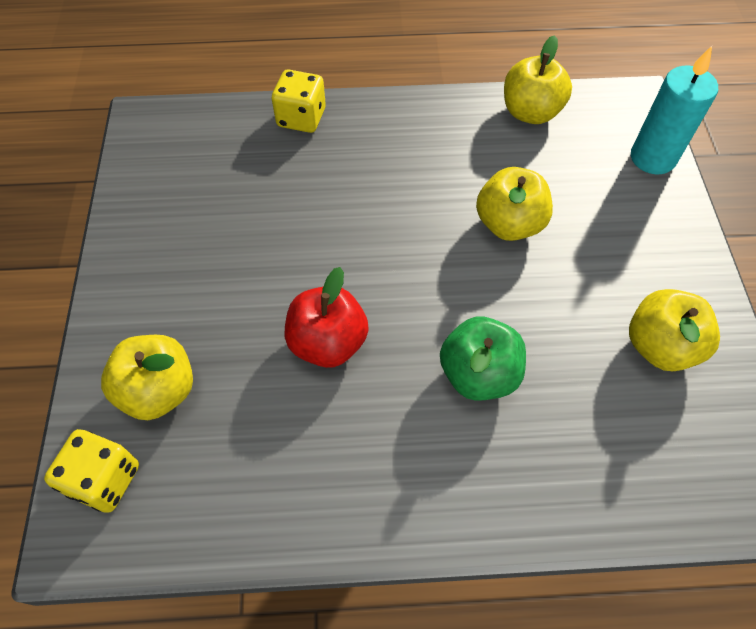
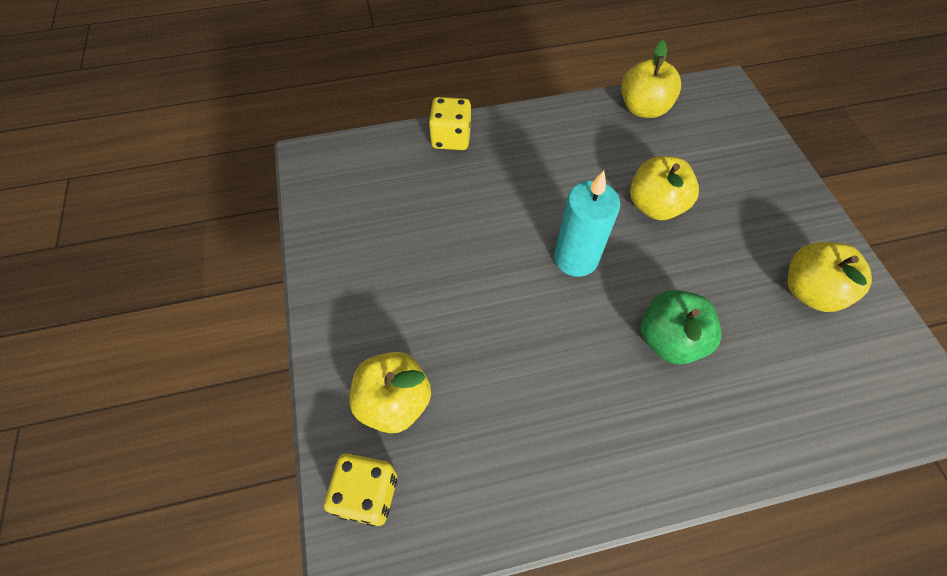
camera: 10 degrees left, 0 degrees up
red apple [285,267,369,368] -> none
turquoise candle [631,46,718,174] -> turquoise candle moved to [554,170,620,277]

